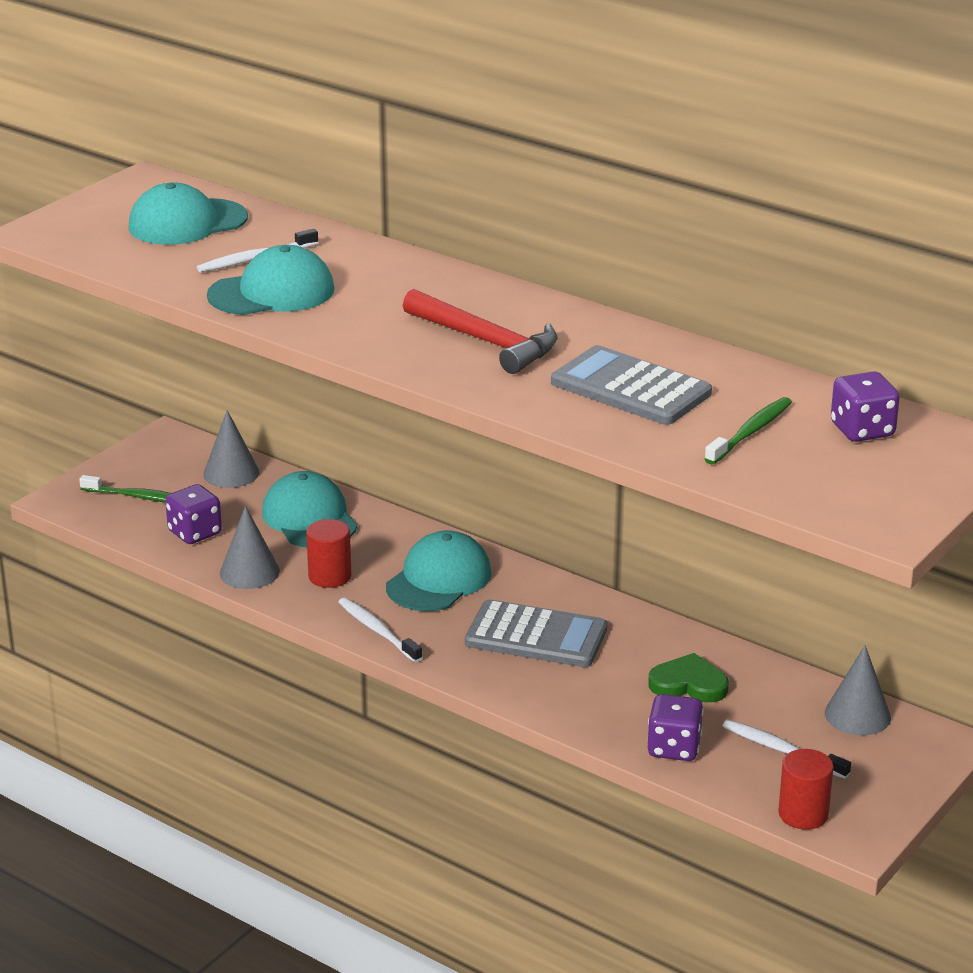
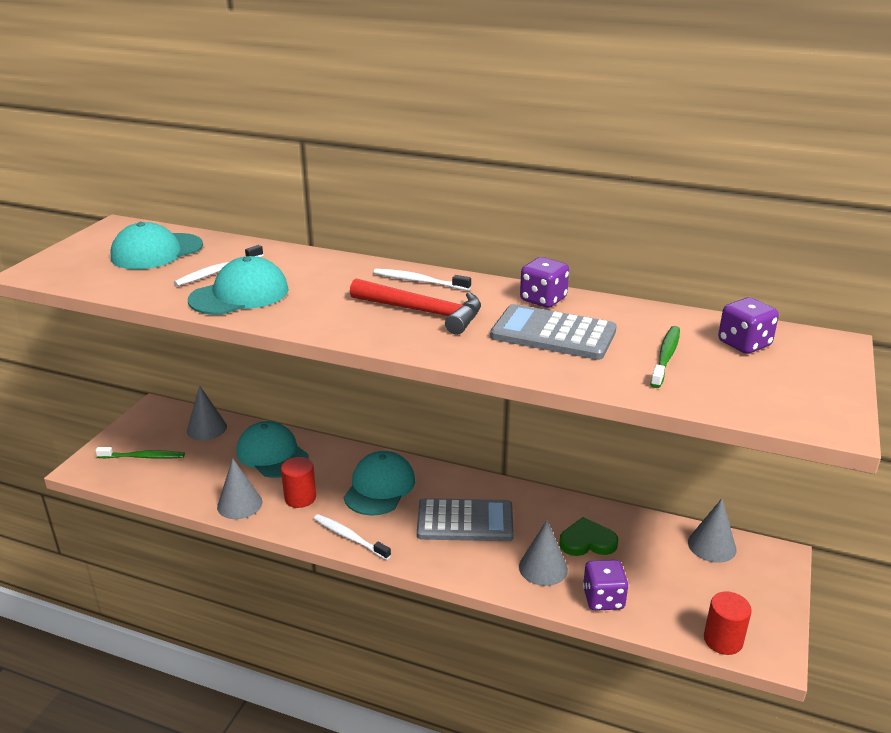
camera: 15 degrees left, 0 degrees up
purple dice [165,484,222,544] -> purple dice moved to [520,257,569,308]
white toothbrush [723,720,851,779] -> white toothbrush moved to [373,269,471,291]
none -> grey cone [519,520,568,586]

